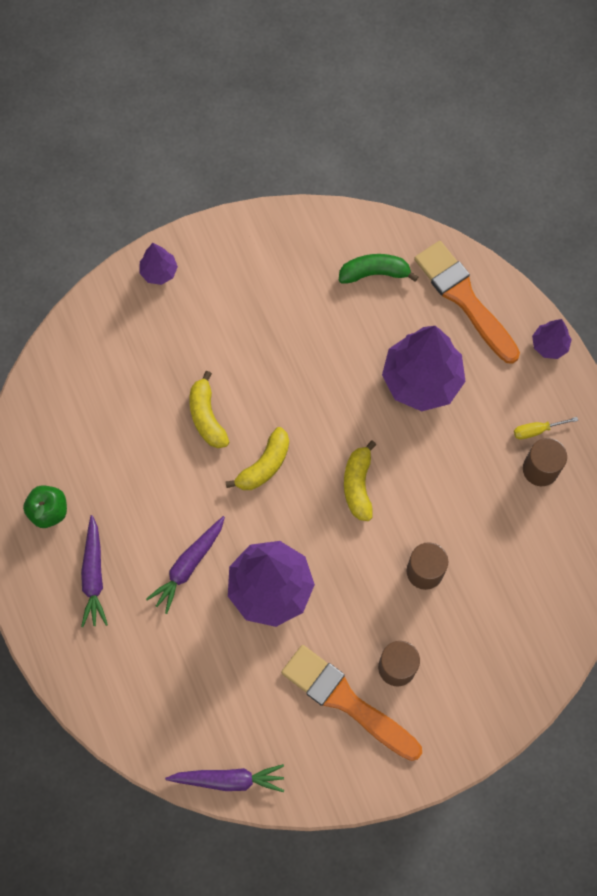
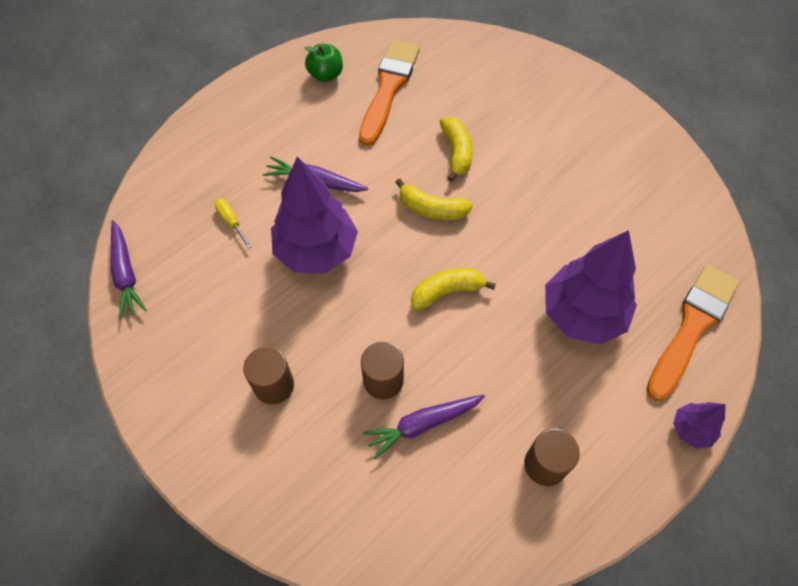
camera: 70 degrees right, 10 degrees down
purple carrot [81,515,108,627] -> purple carrot moved to [363,394,485,459]
purple tree [139,243,178,285] -> none
yellow banana [189,371,229,448] -> yellow banana turned 120 degrees clockwise [440,117,473,182]
orange brush [281,645,422,761] -> orange brush moved to [359,40,420,146]
green banana [338,254,418,284] -> none
yellow screwdriver [514,417,578,440] -> yellow screwdriver moved to [215,199,252,248]

